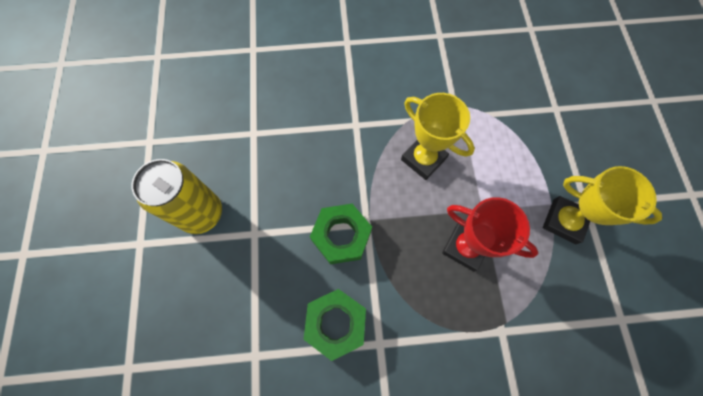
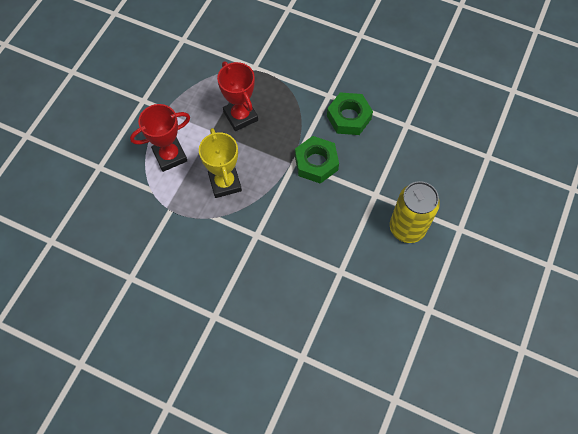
camera: 150 degrees left, 5 degrees down
yellow trophy [543,166,662,244] -> none
none -> red trophy [130,104,190,172]

